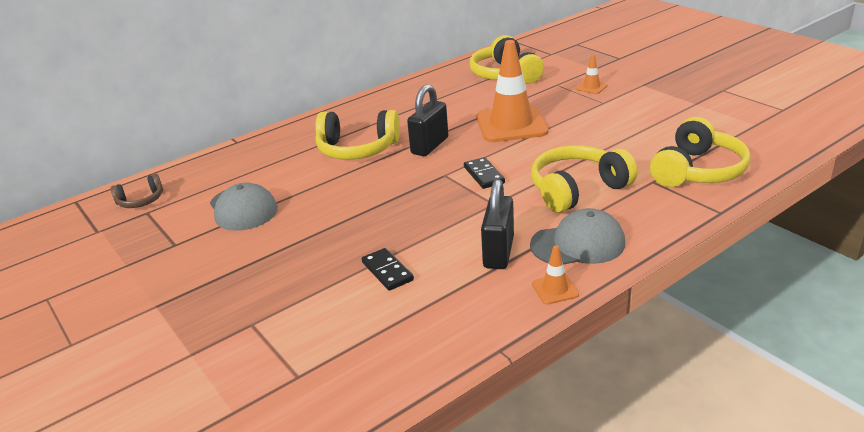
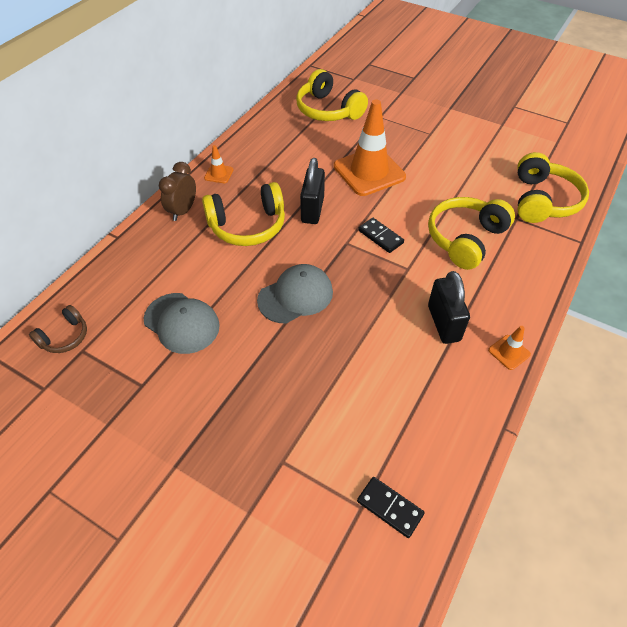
camera: 25 degrees left, 20 degrees up
black domino [362,248,414,291] -> black domino moved to [357,477,425,538]
grey cap [530,208,625,265] -> grey cap moved to [257,264,333,324]
orange traffic cone [576,54,608,94] -> orange traffic cone moved to [204,145,234,183]
none -> brown clock [159,162,196,221]

